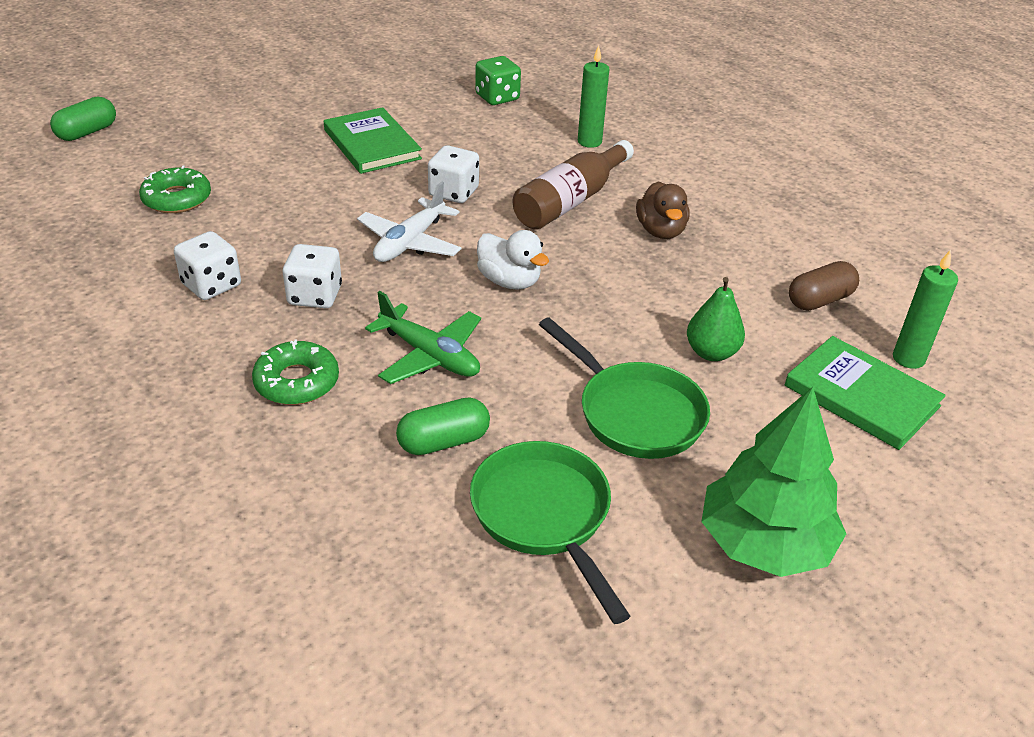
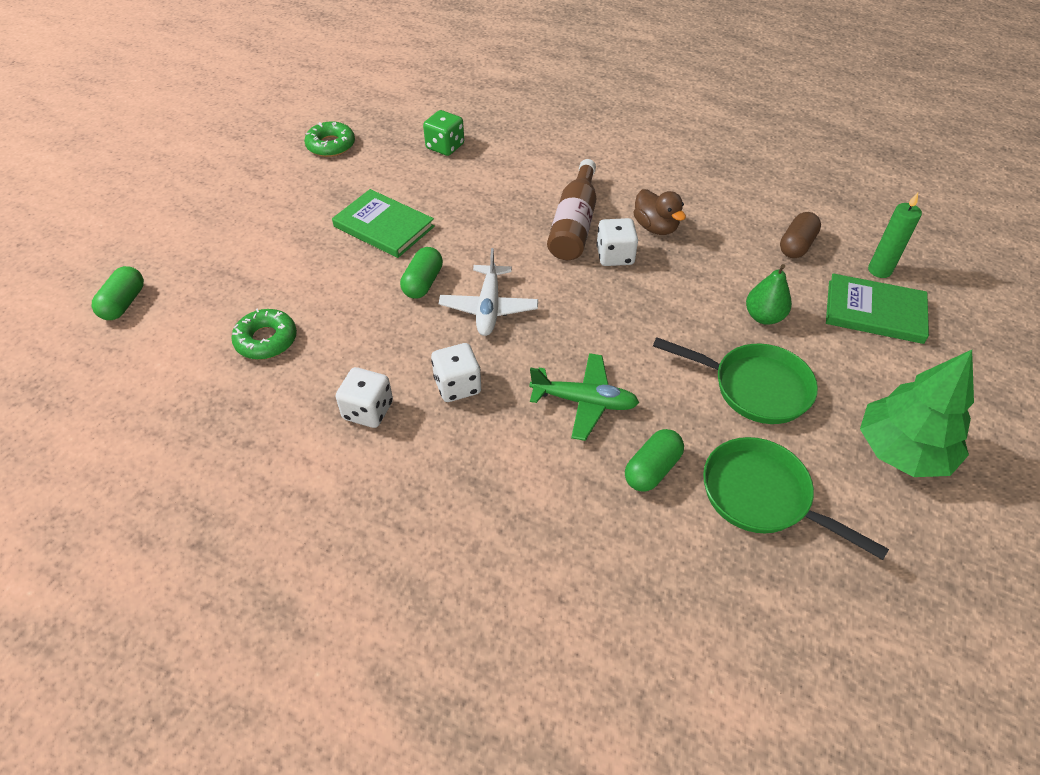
camera: 25 degrees left, 10 degrees up
green donut [252,340,339,405] -> green donut moved to [304,121,355,157]
white dice [428,145,479,203] -> white dice moved to [596,218,638,266]
white duck [477,230,549,290] -> none
green candle [578,45,609,148] -> none
none -> green capsule [400,247,443,299]

